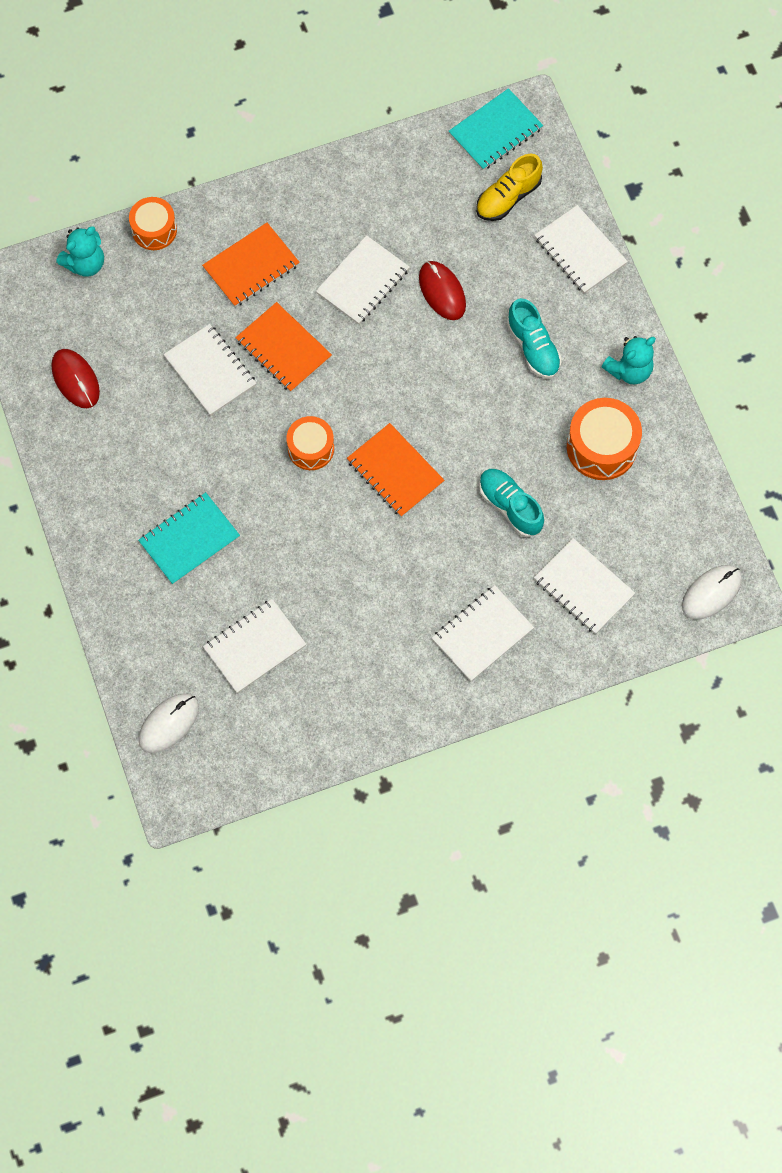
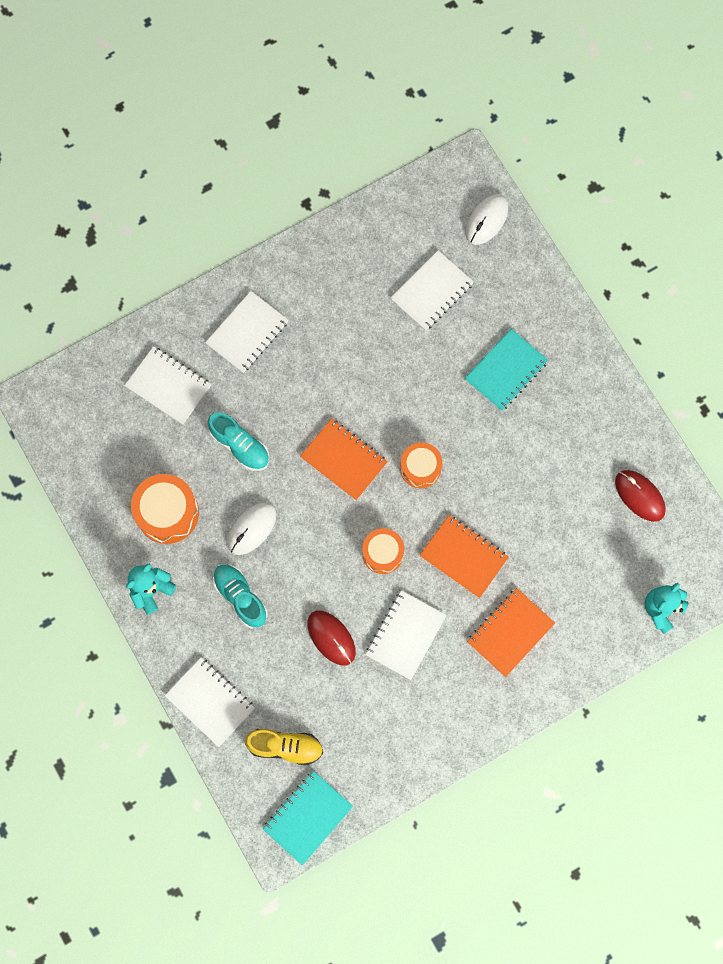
camera: 170 degrees right, 5 degrees up
orange drum [129,197,177,250] -> orange drum moved to [362,528,404,574]
white notebook [163,324,256,416] -> none
yellow shoe [476,153,543,221] -> yellow shoe turned 60 degrees clockwise [245,729,323,766]
white mouse [682,565,742,619] -> white mouse moved to [228,502,276,555]

